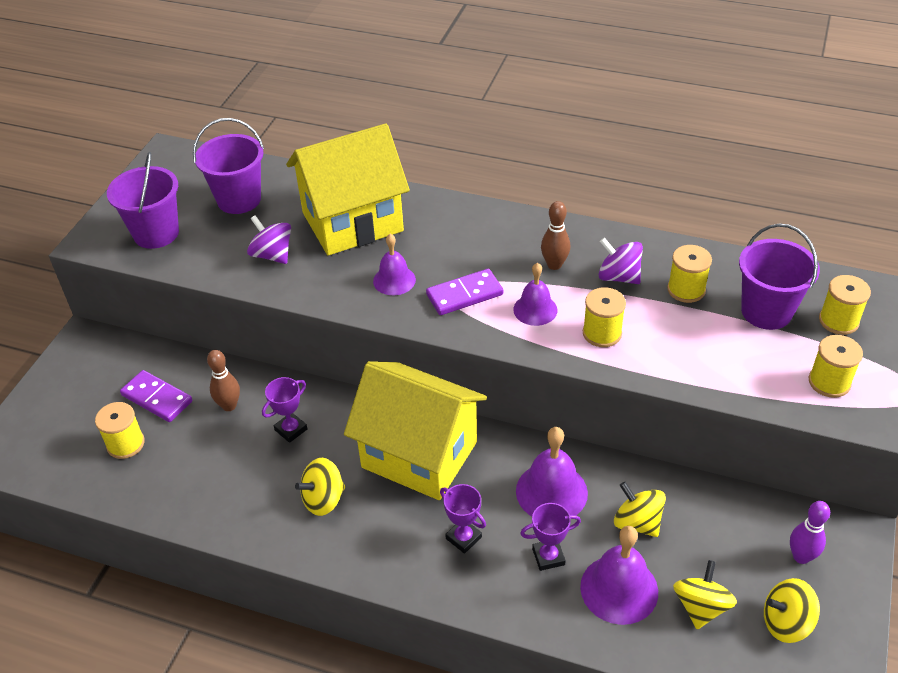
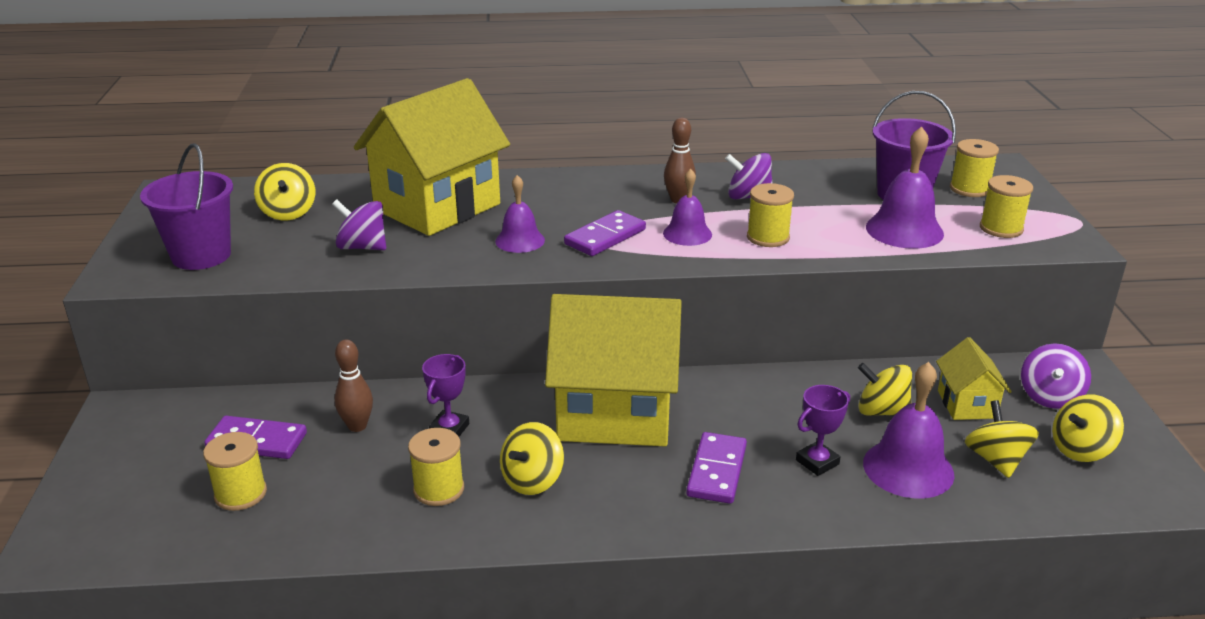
camera: 25 degrees left, 15 degrees down
purple bucket [193,118,264,214] -> yellow spinning top [254,163,315,220]
purple trophy [440,484,486,554] -> purple domino [686,432,747,504]
purple bell [516,427,588,516] -> purple bell moved to [866,126,944,249]
yellow spool [667,245,712,303] -> yellow spool moved to [408,428,464,506]
purple bowling pin [790,501,830,564] -> purple spinning top [1021,343,1091,409]
none -> yellow house [936,337,1012,420]

